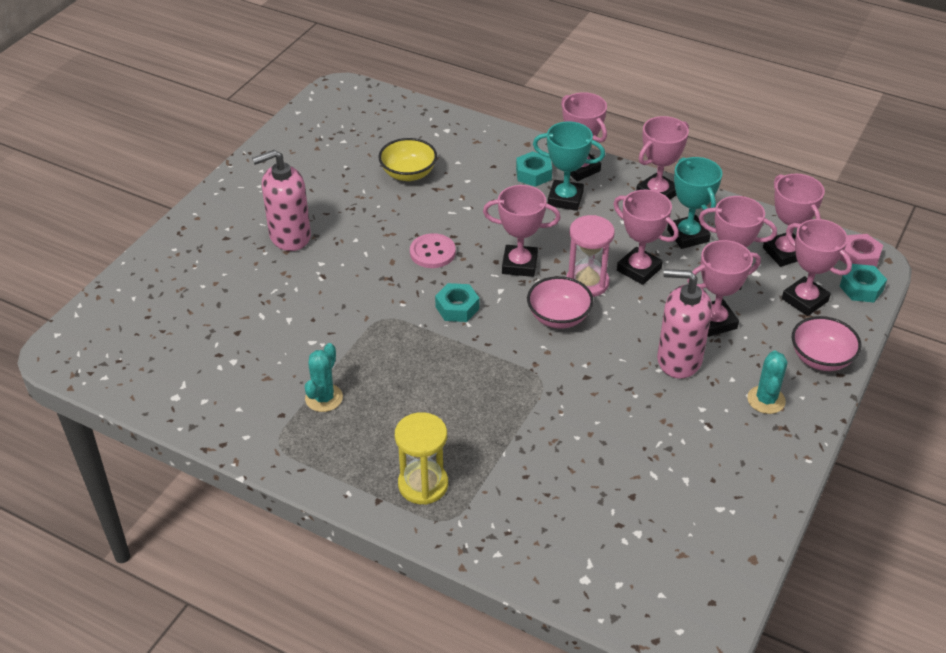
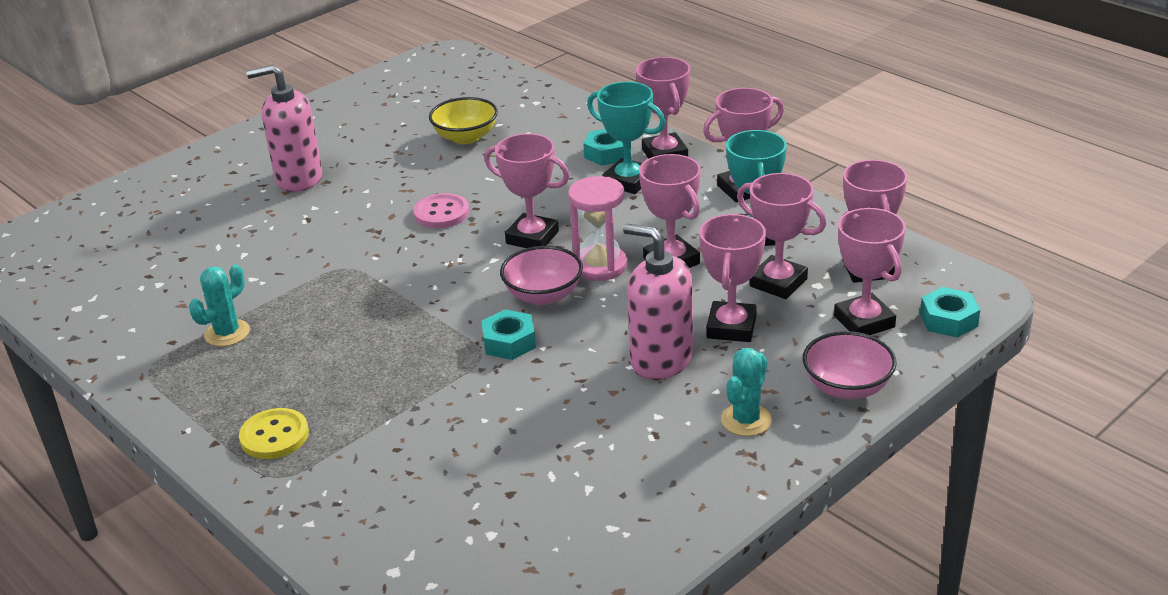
camera: 20 degrees right, 10 degrees down
yellow hourglass [395,412,448,505] -> yellow button [239,408,309,459]
turquoise nut [435,283,479,322] -> turquoise nut moved to [482,309,536,360]
pink trophy [687,240,761,337] -> pink trophy turned 75 degrees counterclockwise [699,214,766,342]
pink nut [839,234,883,267] -> none

